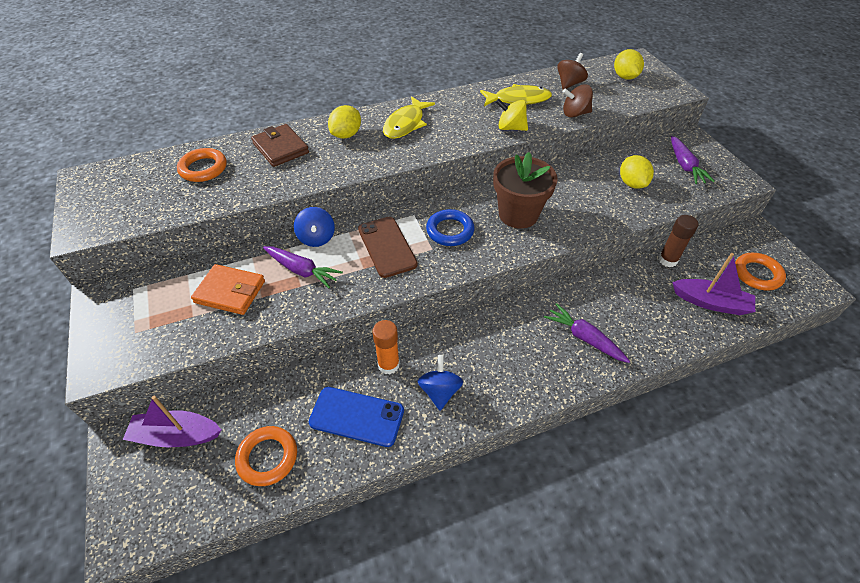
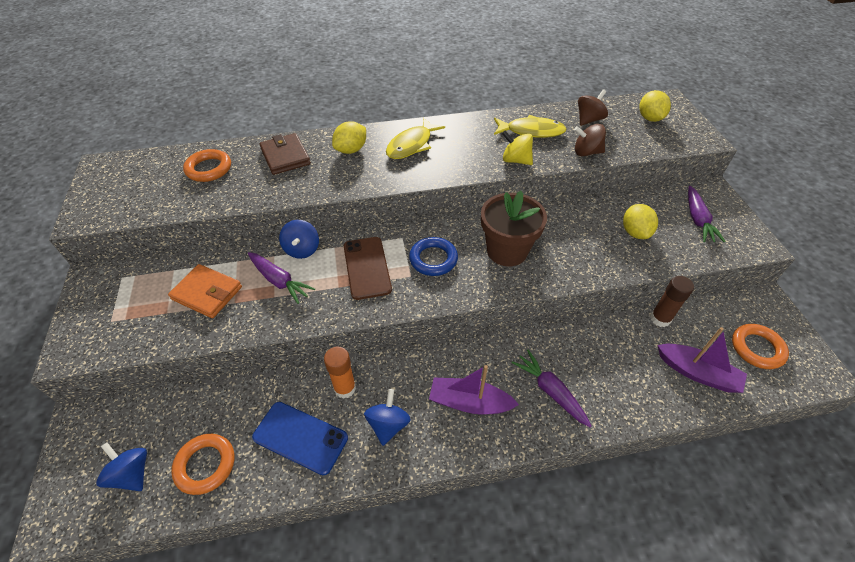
camera: 10 degrees right, 0 degrees up
purple boat [123,396,221,447] -> purple boat moved to [429,365,519,415]
none -> blue spinning top [96,442,147,491]

